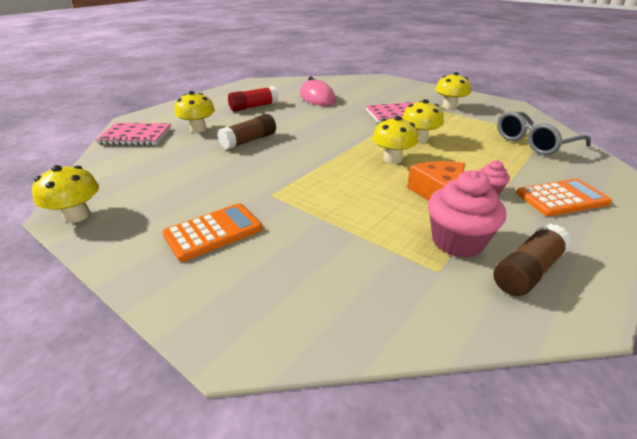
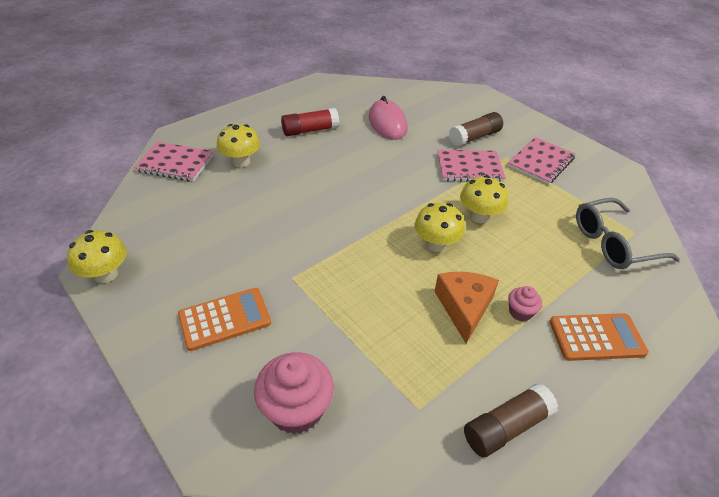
camera: 10 degrees right, 10 degrees up
brown glue stick [217,114,276,150] -> brown glue stick moved to [449,112,503,146]
pink cupcake [428,170,506,258] -> pink cupcake moved to [254,352,334,434]
yellow mushroom [435,72,471,109] -> pink notebook [508,137,576,185]

